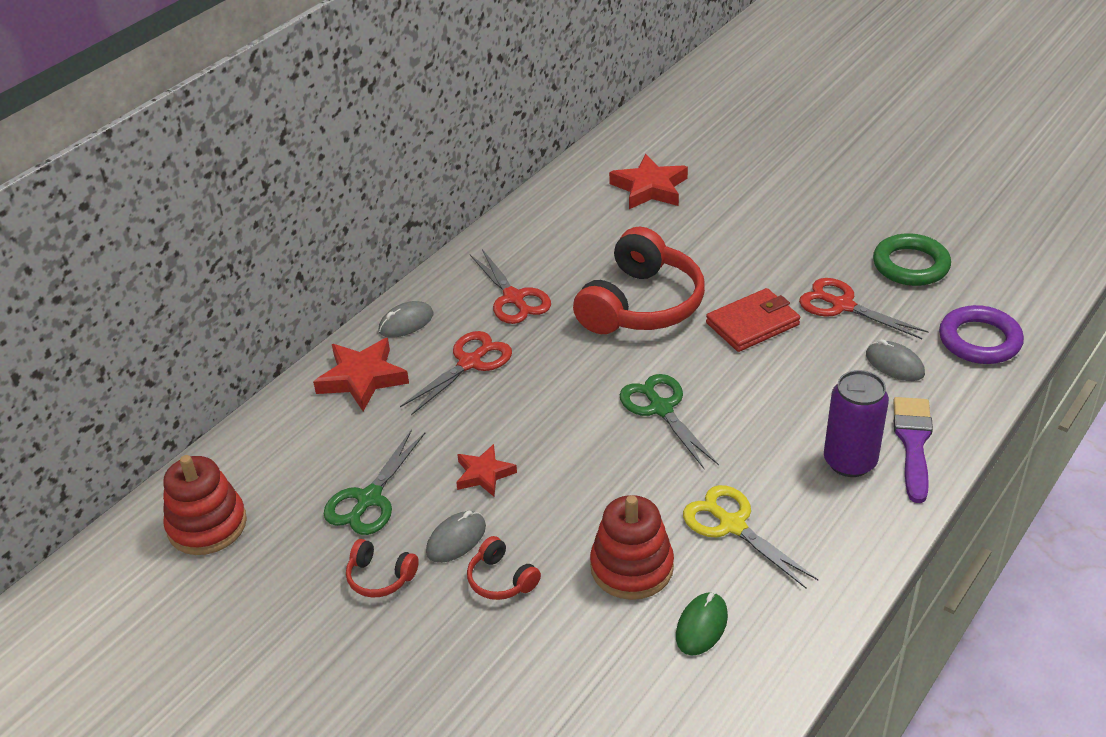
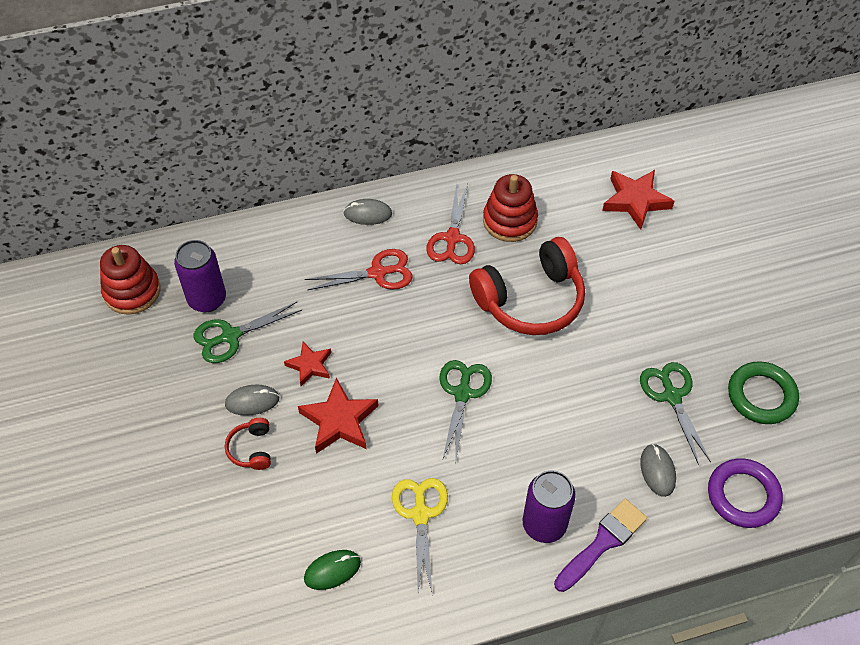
camera: 35 degrees right, 15 degrees up
red star [313,338,409,411] -> red star moved to [298,378,379,454]
red headphones [346,539,419,597] -> none
red stacking toy [590,495,674,600] -> red stacking toy moved to [483,174,538,242]
red wallet [706,288,800,352] -> none
red scissors [799,278,929,339] -> green scissors [640,362,711,465]
none -> purple can [174,240,226,312]

